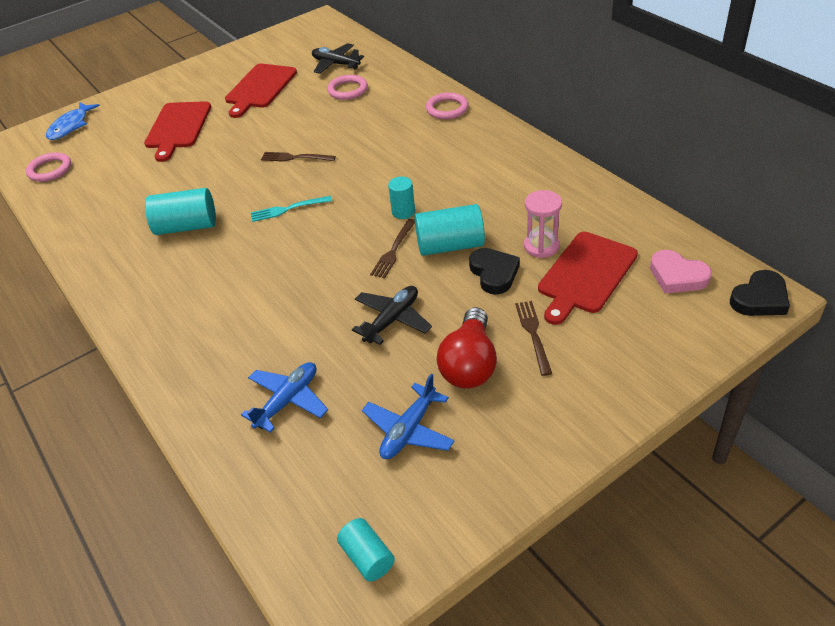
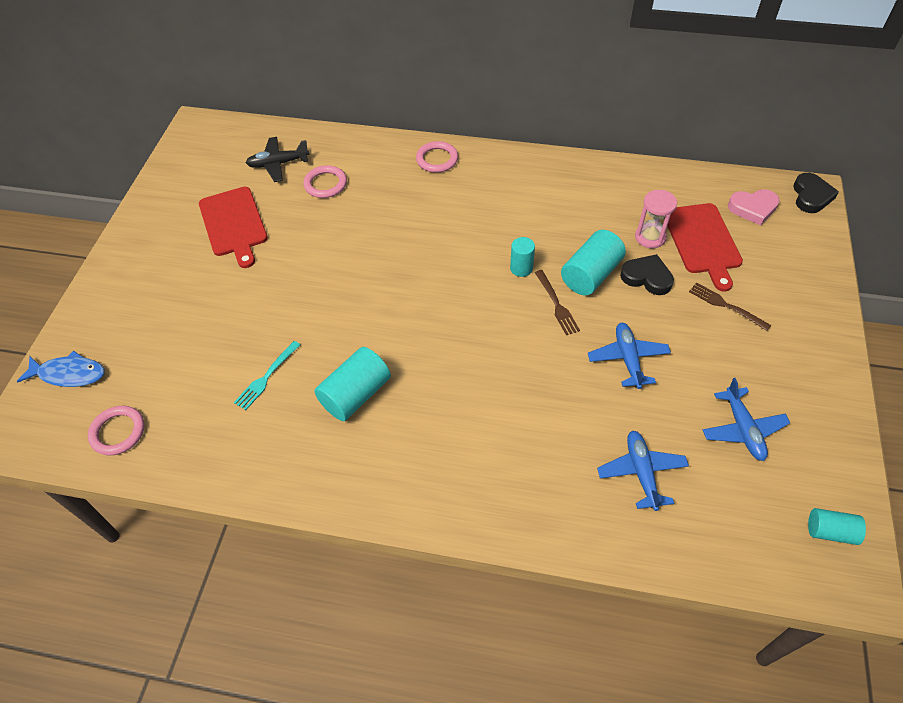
camera: 45 degrees left, 10 degrees up
blue fish [46,102,100,140] -> blue fish turned 60 degrees counterclockwise [17,350,105,387]
red cutting board [144,101,211,162] -> none
turquoise fork [251,196,332,222] -> turquoise fork moved to [234,341,300,410]
brown fork [261,152,336,162] -> none
black plane [352,286,432,345] -> blue plane [588,323,671,389]
red light bulb [437,307,497,389] -> none

